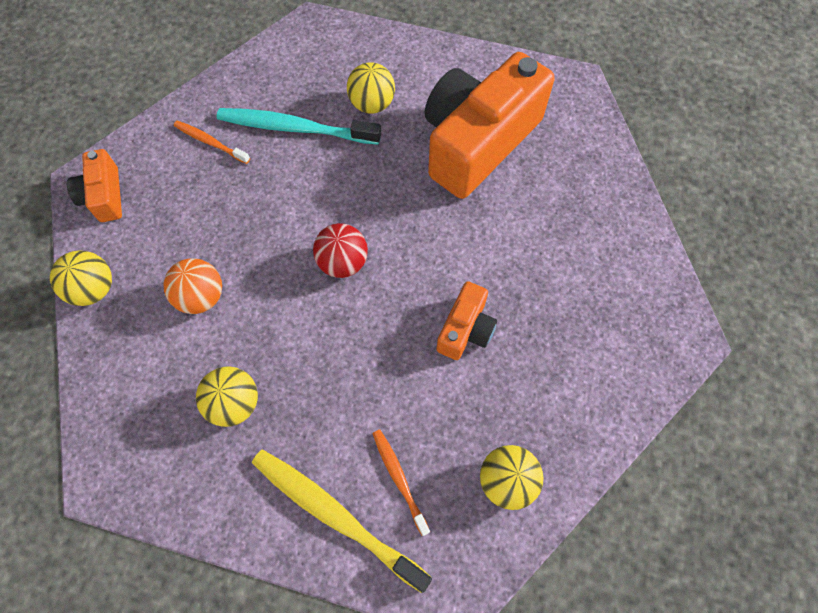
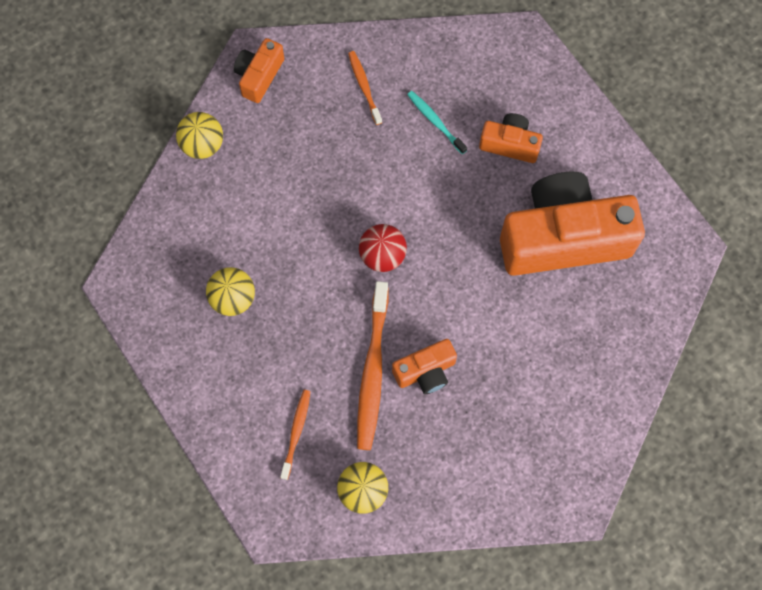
camera: 40 degrees right, 5 degrees up
orange ball [164,258,222,314] -> none
turquoise toothbrush [216,108,381,145] -> turquoise toothbrush [407,91,467,154], size x0.54
yellow toothbrush [252,449,432,593] -> none
yellow ball [347,62,395,114] -> orange camera [479,113,543,163]
none -> orange toothbrush [357,281,389,450]

